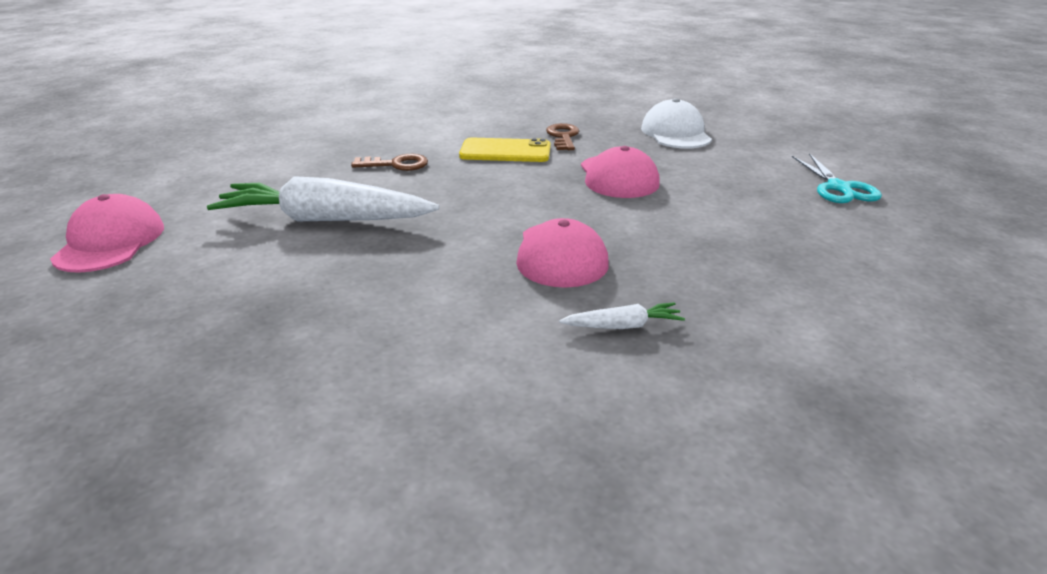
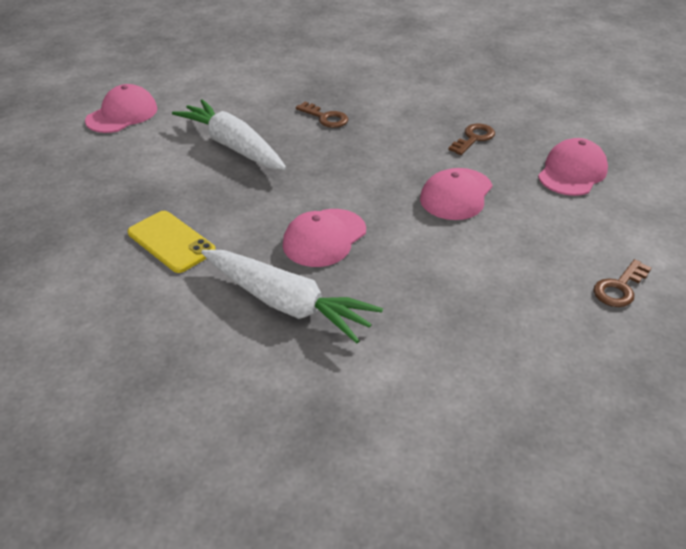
camera: 40 degrees right, 10 degrees up
yellow phone [459,137,551,162] -> yellow phone moved to [128,211,216,273]
white carrot [559,302,685,329] -> white carrot [201,250,383,343], size x2.33
white cap [641,98,712,148] -> pink cap [538,138,608,196]
turquoise scissors [792,153,882,203] -> brown key [593,259,651,307]

